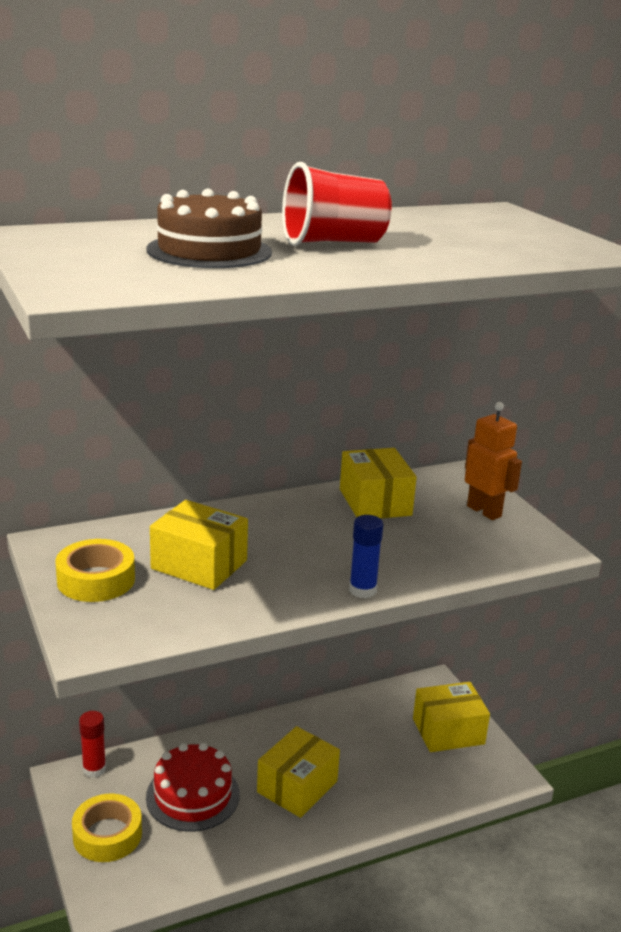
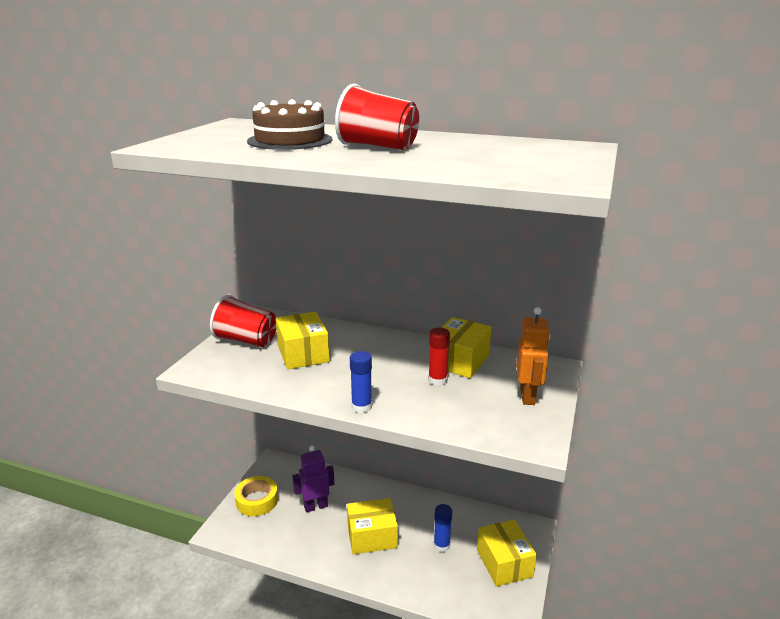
camera: 45 degrees right, 0 degrees up
yellow tape [55,539,135,602] -> red cup [210,295,276,347]
red glue stick [79,711,106,778] -> red glue stick moved to [428,328,450,386]
red cake [146,743,240,832] -> purple robot [292,446,334,513]
yellow box [413,682,490,752] -> yellow box turned 45 degrees clockwise [477,520,537,587]
none -> blue glue stick [433,504,452,552]

